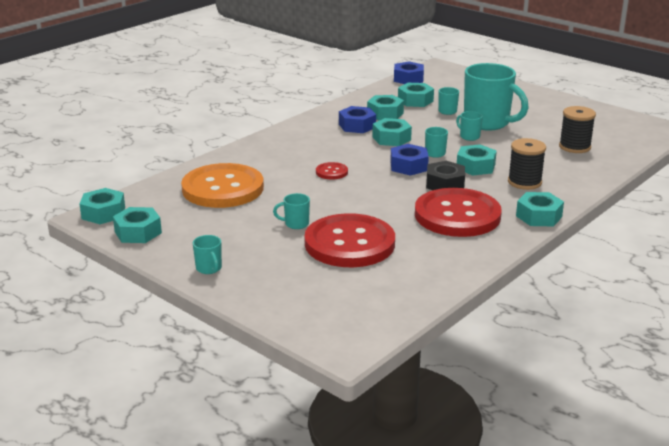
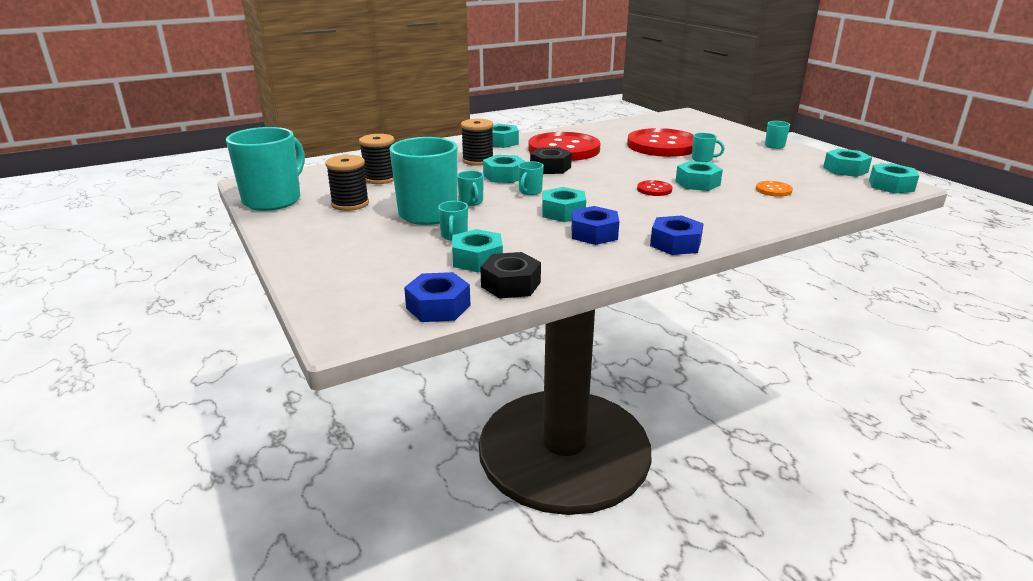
camera: 160 degrees left, 0 degrees up
orange button [181,163,264,208] -> orange button [756,181,793,197], size x0.41
turquoise nut [367,95,404,120] -> turquoise nut moved to [675,161,723,191]
blue nut [390,144,429,176] -> blue nut moved to [650,216,704,255]
none -> turquoise mug [226,127,305,211]
none -> black spool [325,155,369,211]
none -> black nut [480,252,541,299]

